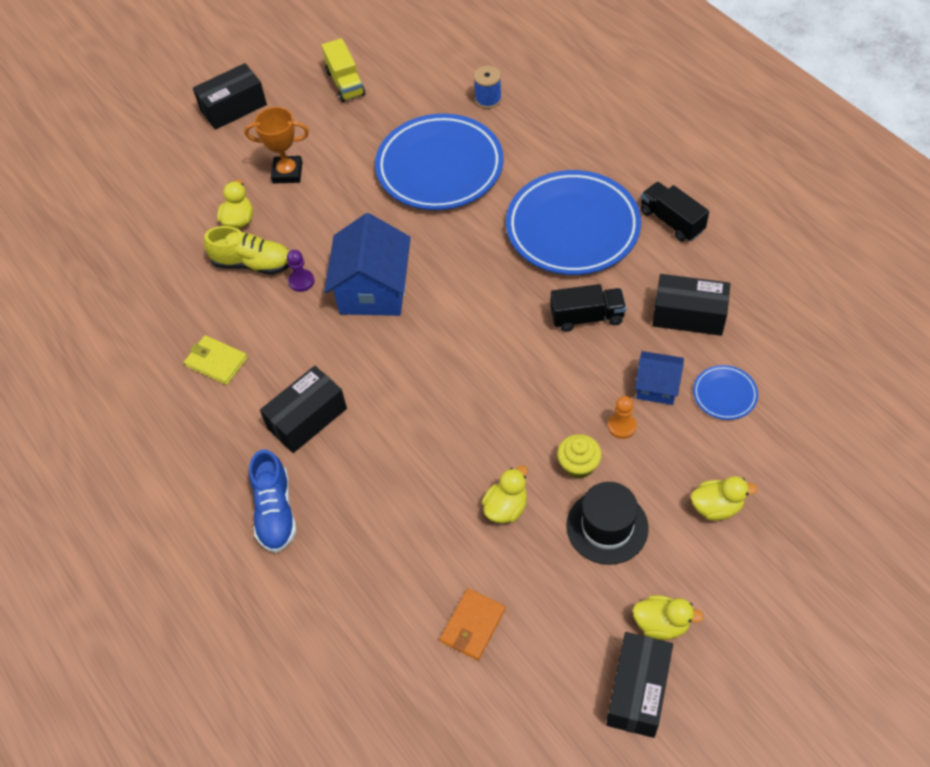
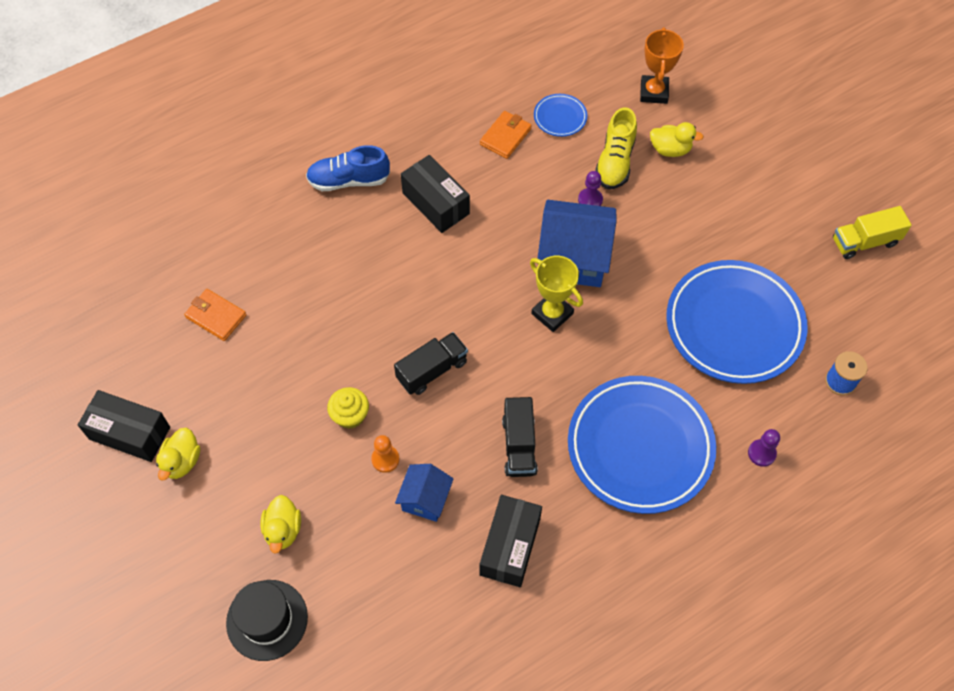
camera: 90 degrees right, 5 degrees up
yellow wallet [184,335,248,385] -> orange wallet [480,111,532,159]
black box [193,63,267,130] -> none
orange trophy [244,107,309,184] -> orange trophy moved to [640,27,684,104]
yellow duck [482,466,528,524] -> none
black hat [566,482,649,565] -> black hat moved to [226,580,308,661]
black truck [641,182,709,242] -> black truck moved to [394,332,468,395]
blue plate [693,365,758,420] -> blue plate moved to [534,94,587,137]
none -> yellow trophy [530,256,583,332]
none -> purple pawn [748,429,780,467]

